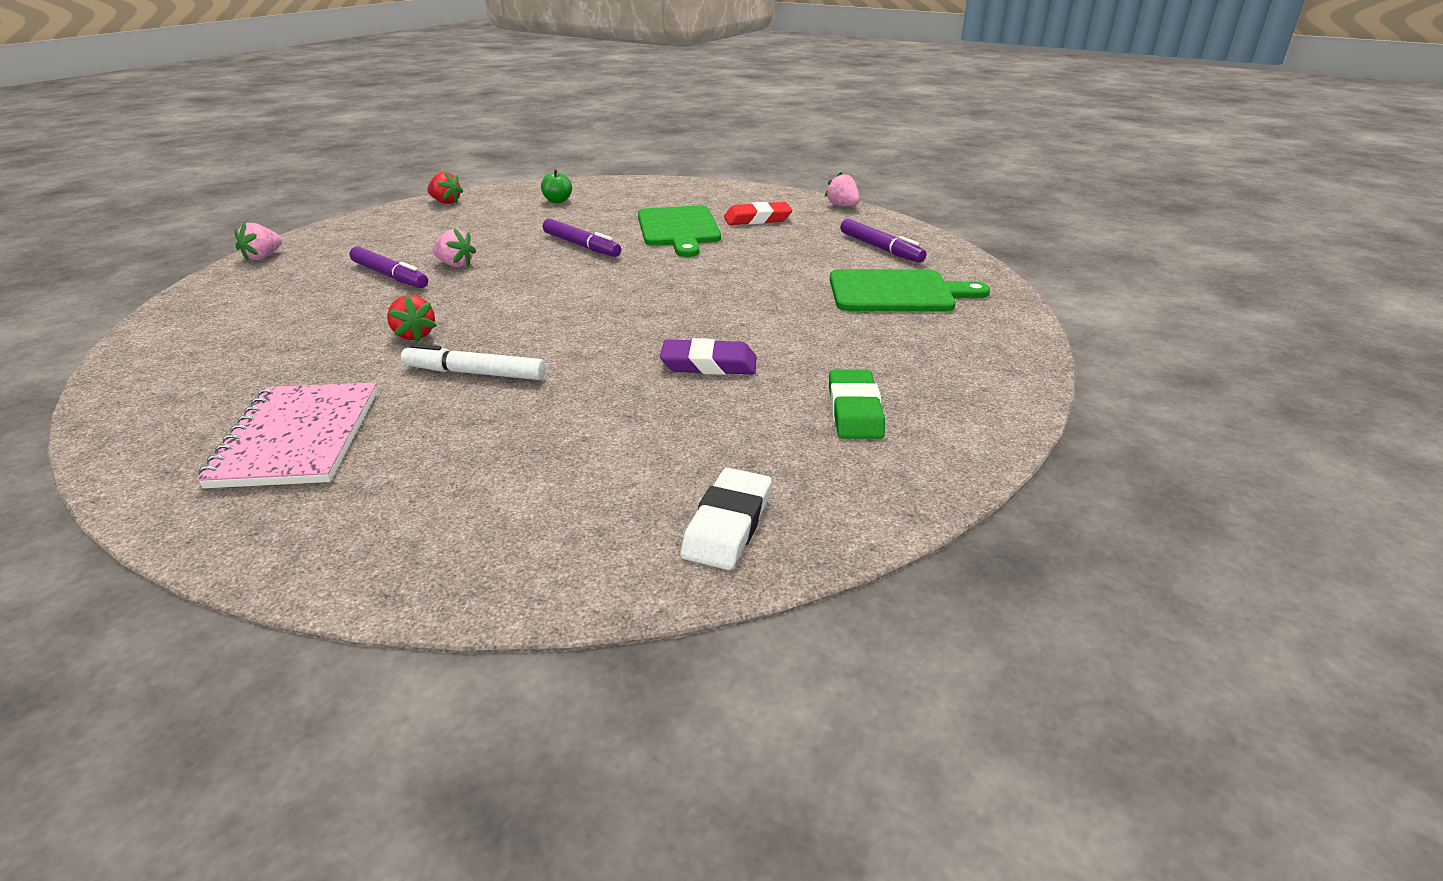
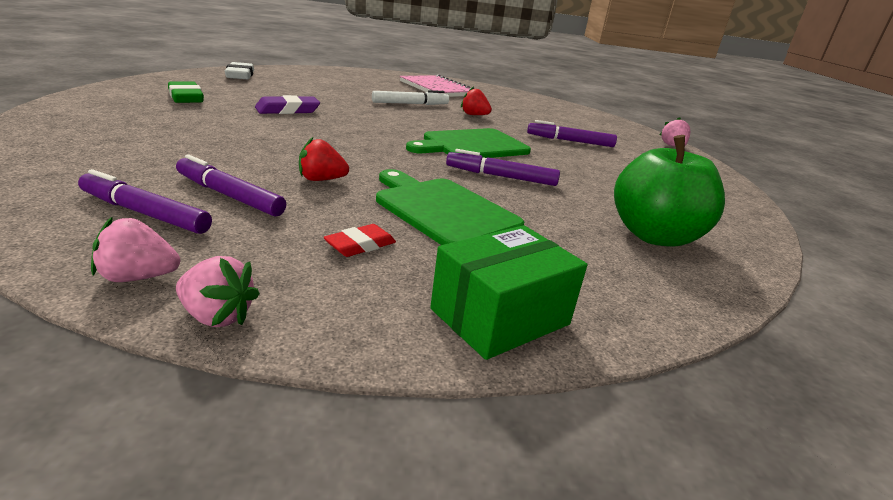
camera: 145 degrees right, 5 degrees down
red strawberry [427,170,464,204] -> red strawberry moved to [299,137,349,181]
pink strawberry [432,228,476,267] -> pink strawberry moved to [91,216,180,282]
green apple [541,169,572,203] -> green apple [614,135,725,247], size x2.25
red eraser [724,202,792,225] -> red eraser [324,224,396,257], size x0.66
green cutting board [830,269,990,311] -> green cutting board moved to [406,128,531,158]
none -> purple marker [176,155,286,217]
none -> green box [430,225,587,360]

